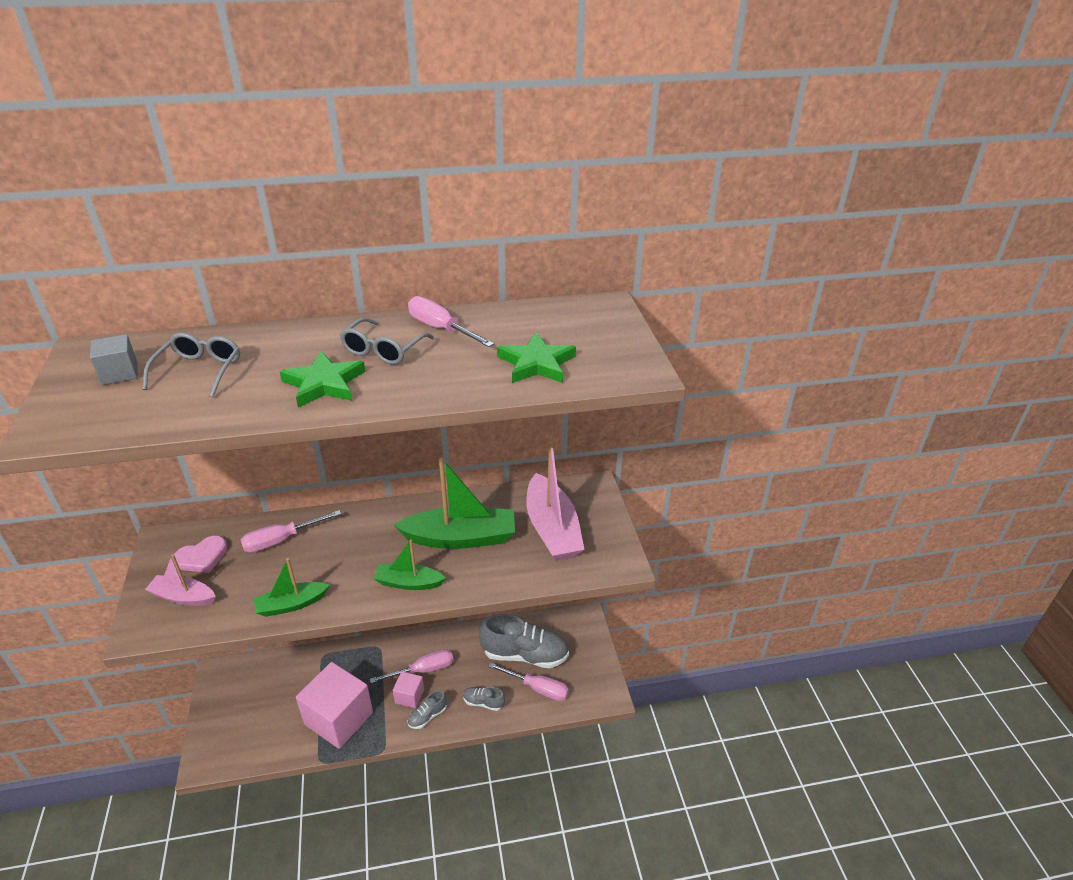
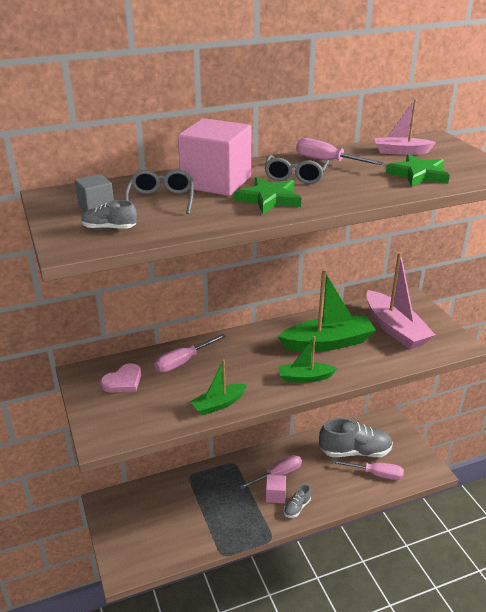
camera: 10 degrees left, 5 degrees down
pink boat [145,554,216,606] -> pink boat moved to [374,99,436,155]
pink cube [296,662,373,749] -> pink cube moved to [178,118,251,196]
grey shoe [463,687,505,711] -> grey shoe moved to [81,200,137,229]

